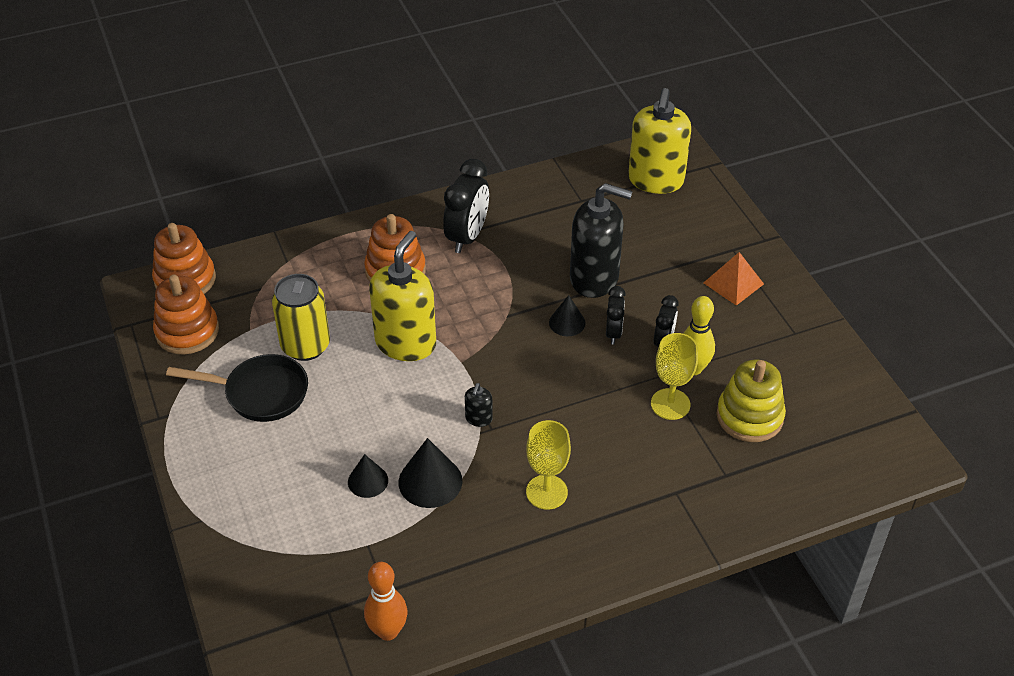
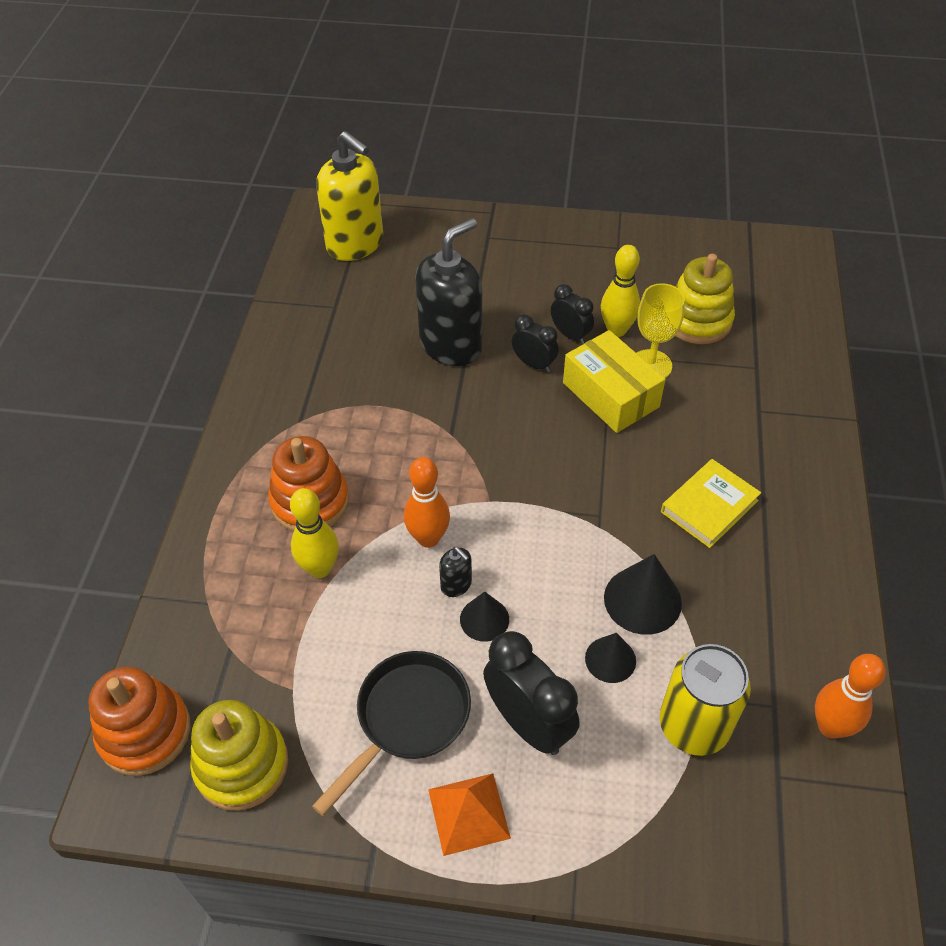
camera: 60 degrees left, 5 degrees up
orange stacking toy [153,275,219,354] -> yellow stacking toy [190,700,288,811]
yellow can [272,274,330,361] -> yellow can moved to [660,644,751,756]
yellow soap dispenser [369,231,436,361] -> orange bowling pin [404,457,450,548]
black clock [443,159,489,253] -> black clock moved to [483,631,580,755]
black soap dispenser [465,383,493,427] -> black soap dispenser moved to [439,547,472,597]
yellow goblet [526,420,571,510] -> yellow book [661,459,761,548]
black cone [549,295,586,336] -> black cone moved to [460,591,509,642]
orange pyramid [704,252,764,306] -> orange pyramid moved to [428,773,511,856]
none -> yellow bowling pin [290,488,339,578]
none -> yellow box [563,330,666,433]

